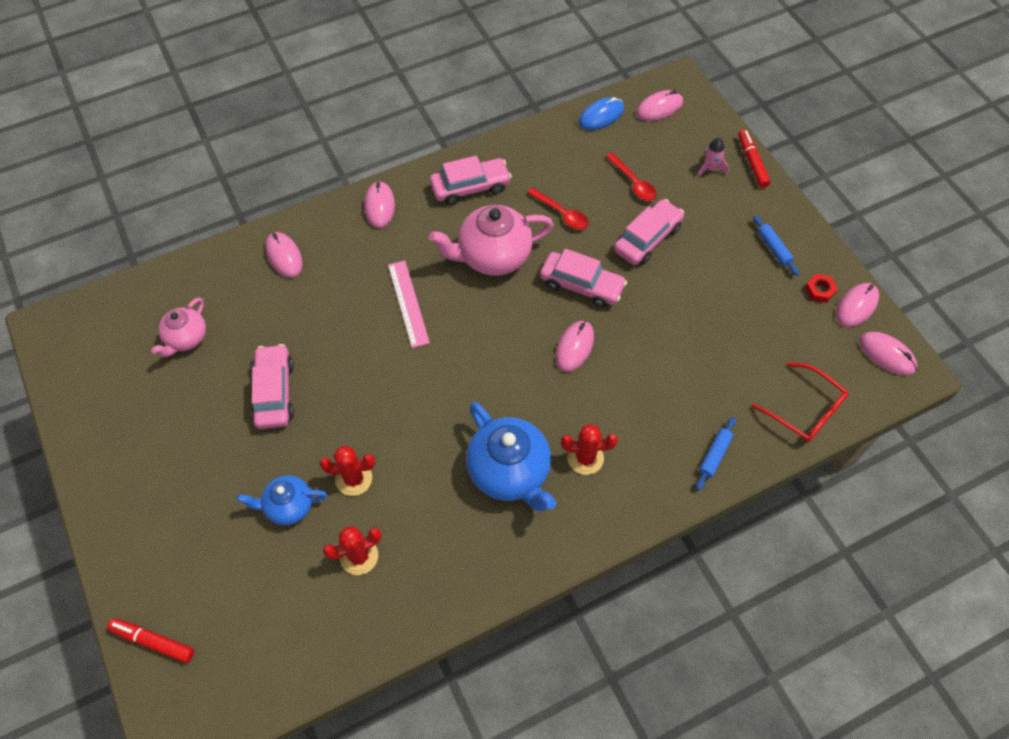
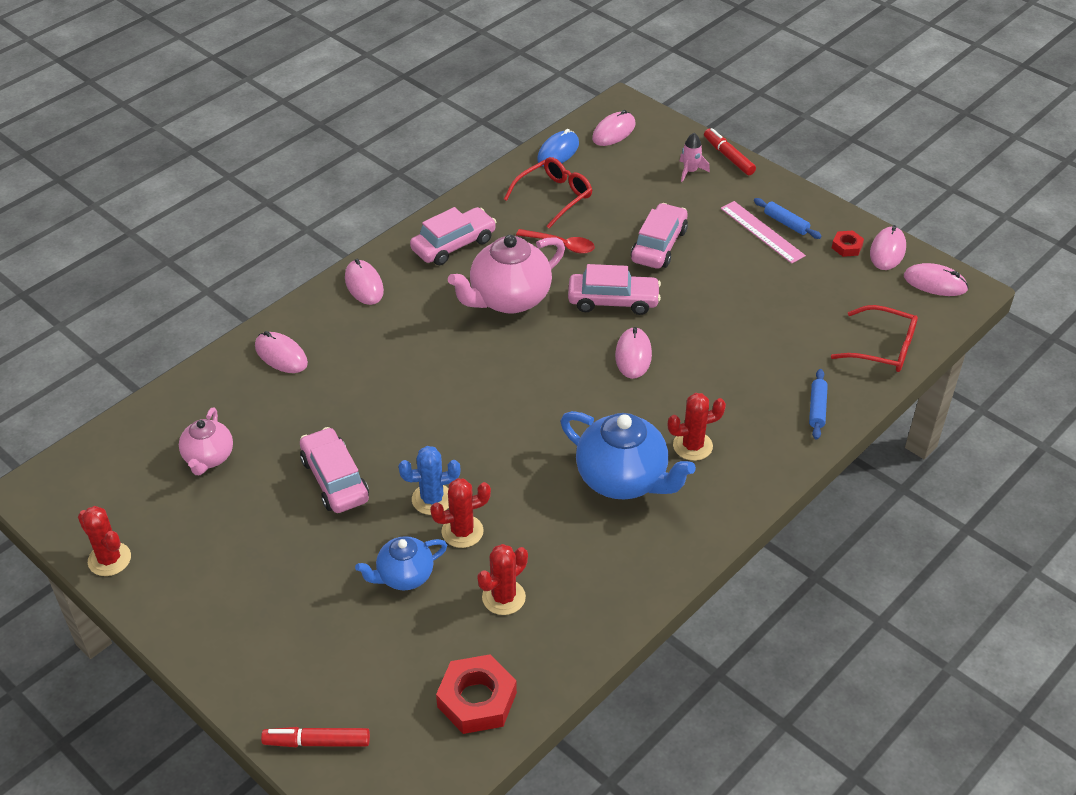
camera: 20 degrees left, 15 degrees down
pink ruler [388,261,430,348] -> pink ruler moved to [721,201,806,264]
red spoon [606,153,656,201] -> none
none -> red cactus [78,506,131,576]
none -> blue cactus [398,446,460,515]
none -> red nut [436,654,517,734]
none -> red glasses [504,157,592,228]

